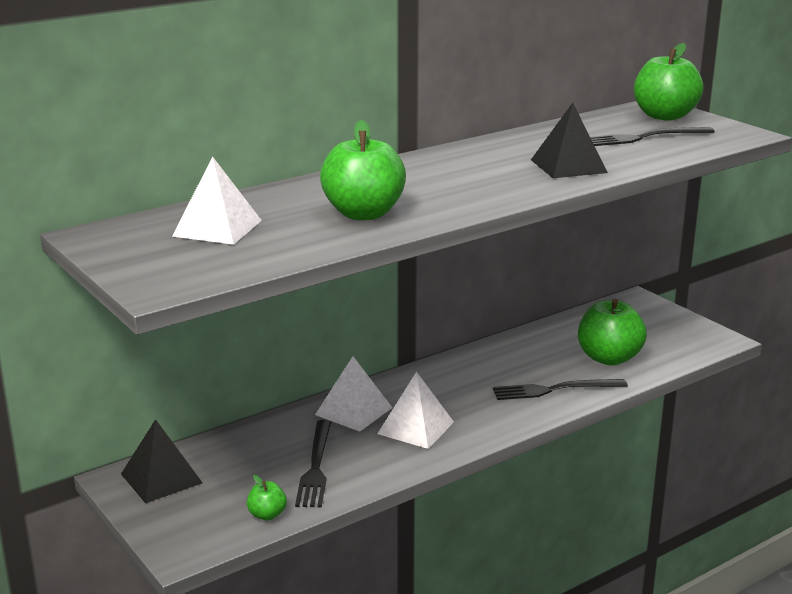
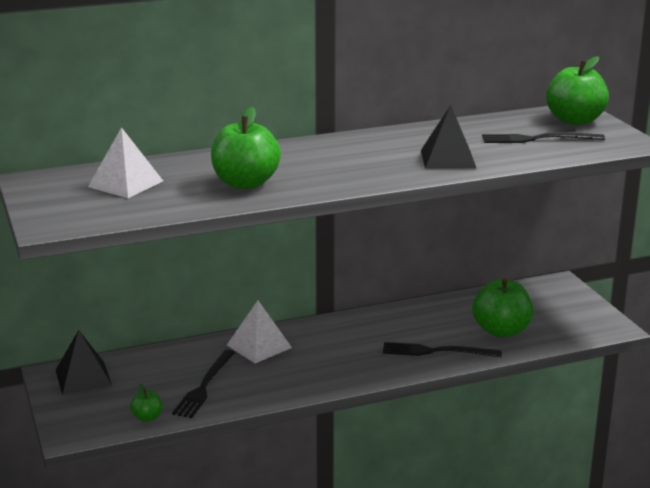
camera: 15 degrees right, 0 degrees up
white pyramid [377,372,454,449] -> none

